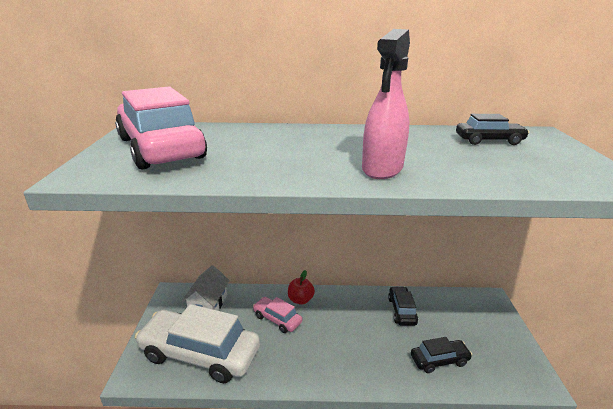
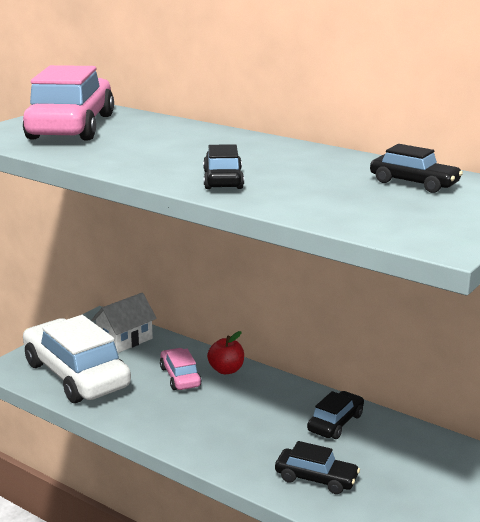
camera: 35 degrees right, 5 degrees down
pink spray bottle [362,29,410,179] -> black car [203,144,244,189]

